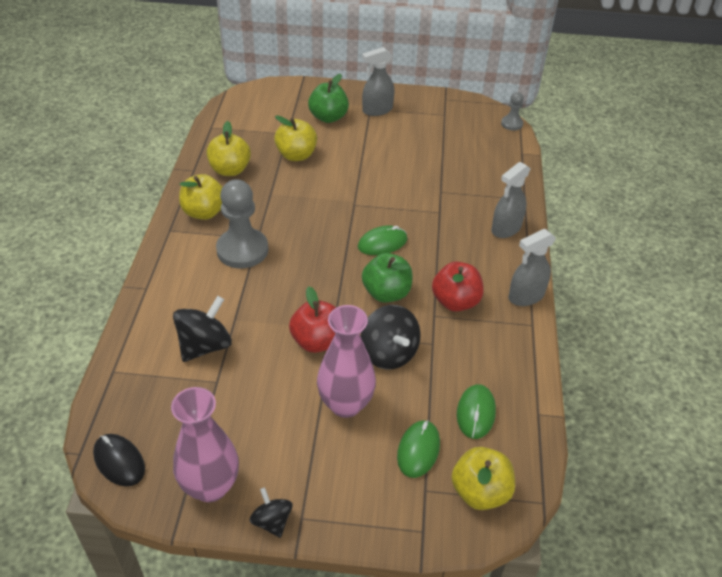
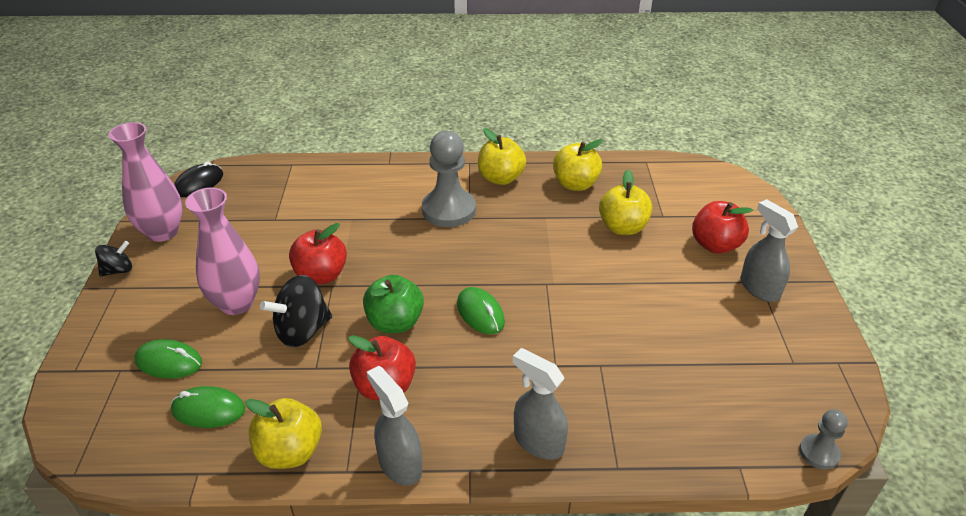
camera: 85 degrees right, 5 degrees down
black spinning top [173,296,232,362] -> none
green apple [308,74,349,123] -> red apple [692,201,753,254]
yellow apple [451,447,515,510] -> yellow apple moved to [245,398,322,469]

